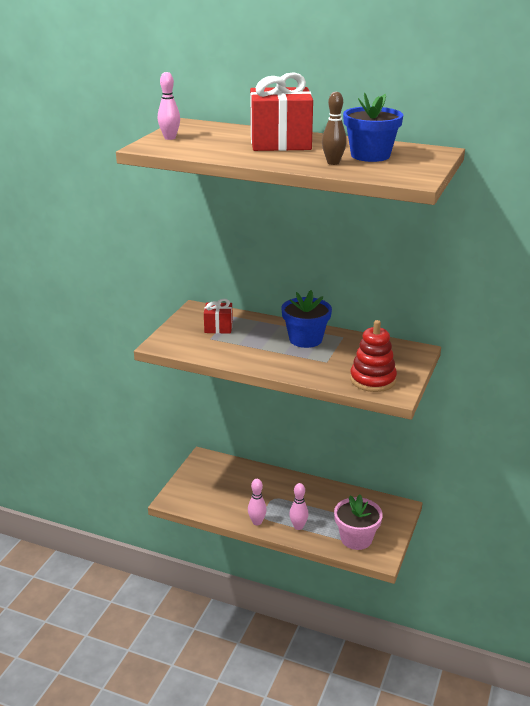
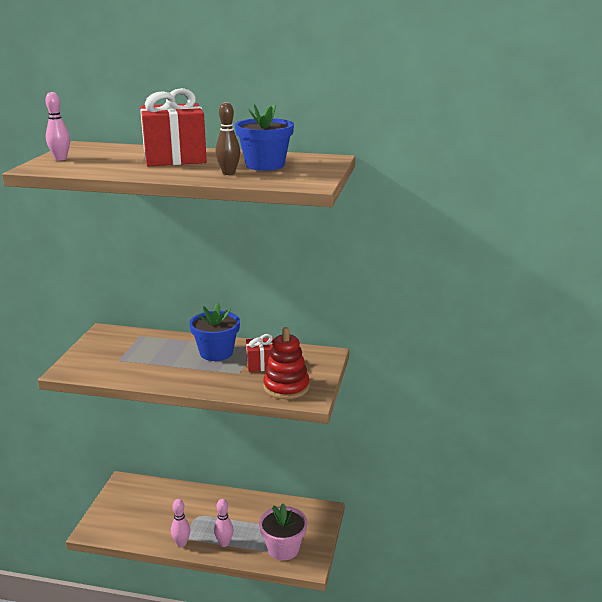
camera: 10 degrees left, 5 degrees down
red gift [204,299,233,334] -> red gift moved to [246,334,274,372]

